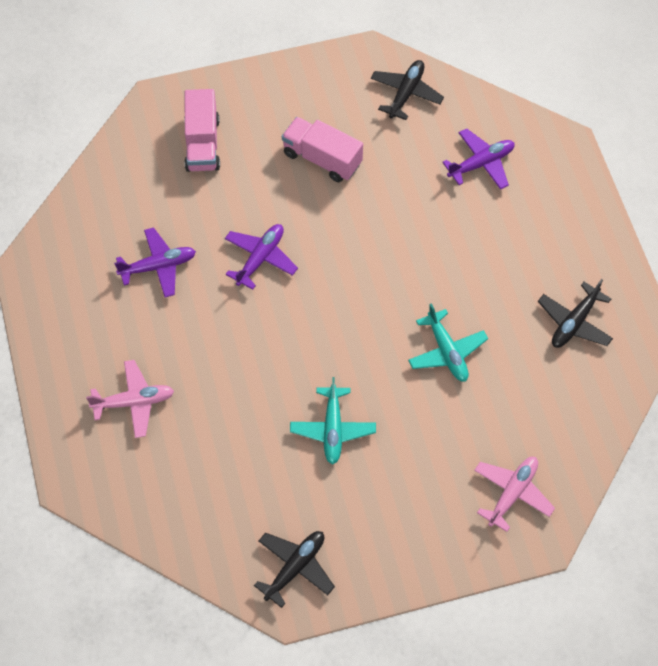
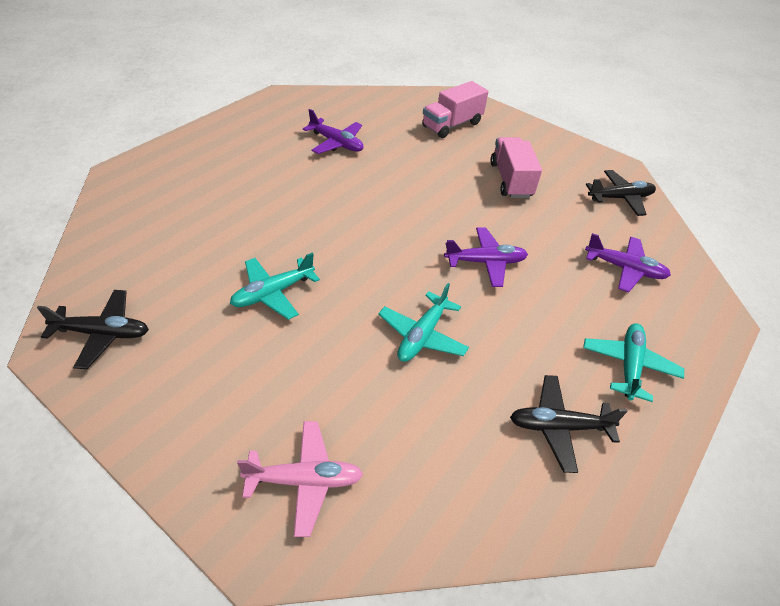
camera: 50 degrees right, 15 degrees down
pink plane [86,360,174,438] -> none
purple plane [225,224,298,290] -> purple plane moved to [444,228,528,287]
none -> turquoise plane [583,323,684,402]

